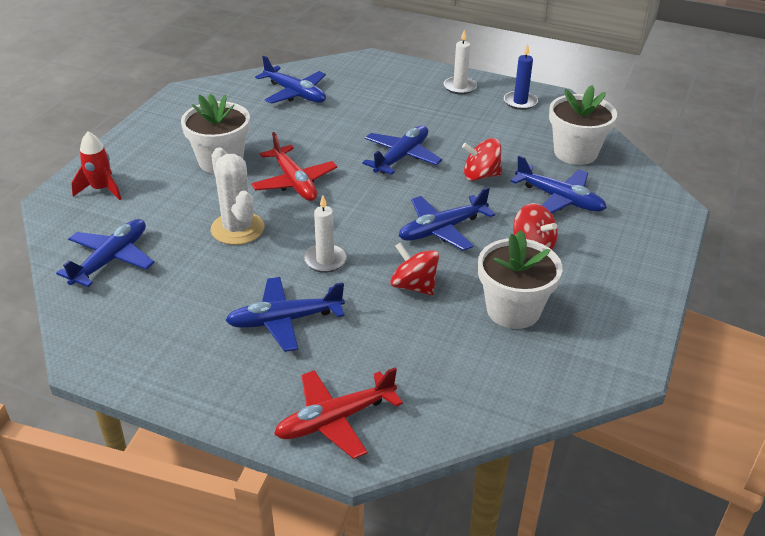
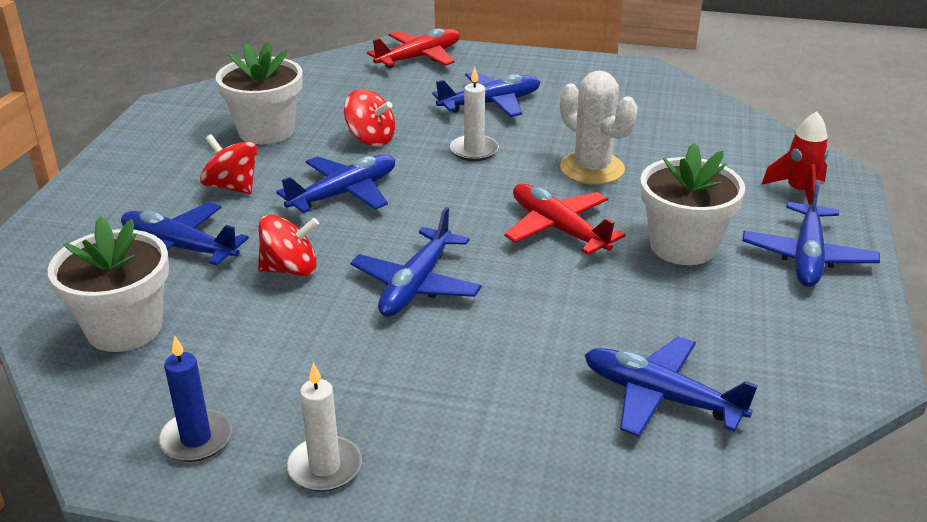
camera: 170 degrees right, 5 degrees down
blue plane [56,219,155,287] -> blue plane moved to [742,181,880,287]

